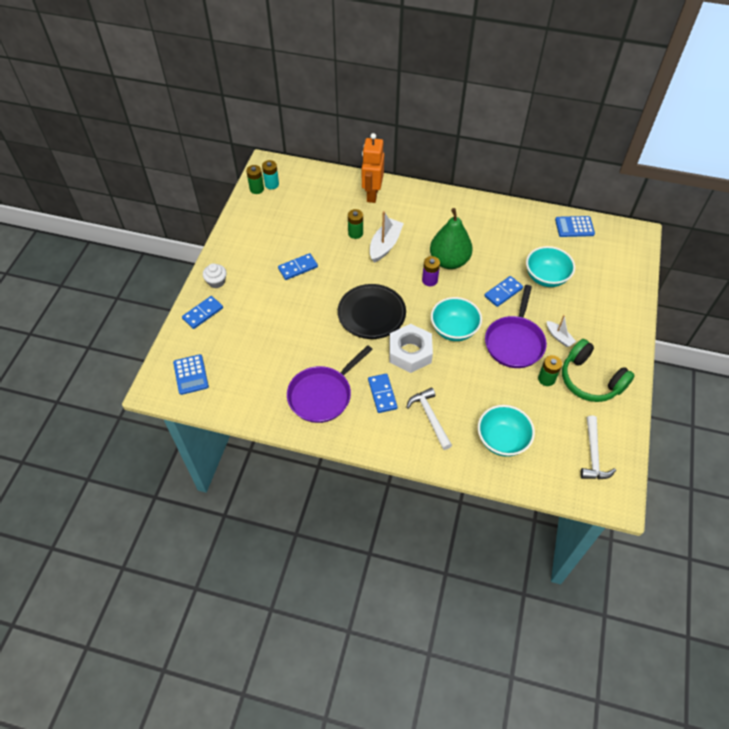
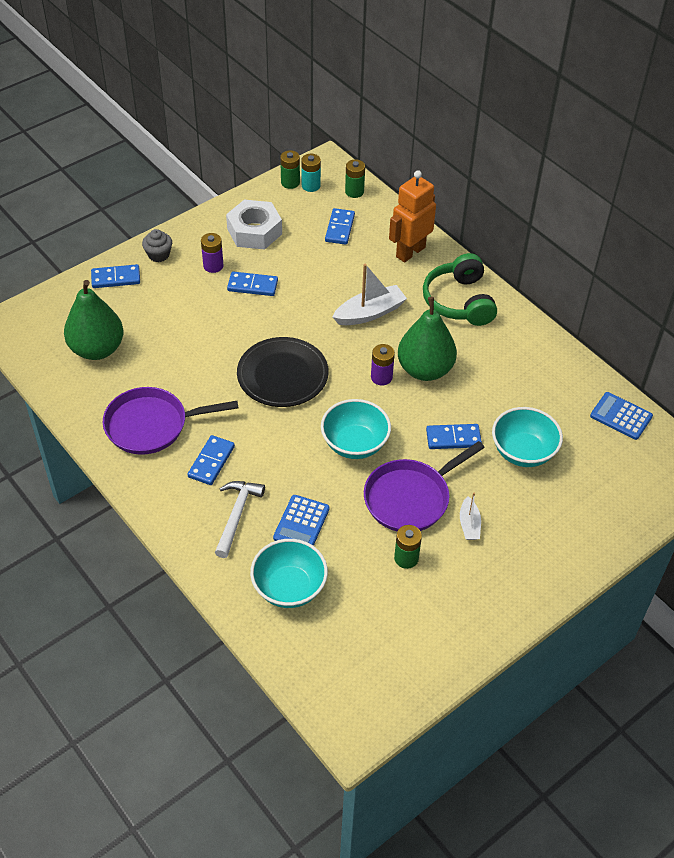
camera: 35 degrees right, 5 degrees down
blue calculator [173,354,209,395] -> blue calculator moved to [273,495,330,546]
white cupcake [203,263,227,288] -> grey cupcake [142,229,172,262]
green battery [348,209,363,239] -> green battery moved to [345,159,365,198]
white nut [389,324,433,373] -> white nut moved to [226,200,282,250]
green headphones [562,339,635,402] -> green headphones moved to [423,253,497,326]
white hammer [580,415,616,479] -> none
none -> green pear [64,280,124,360]
none -> purple battery [201,233,224,273]
none -> blue domino [325,208,355,245]

